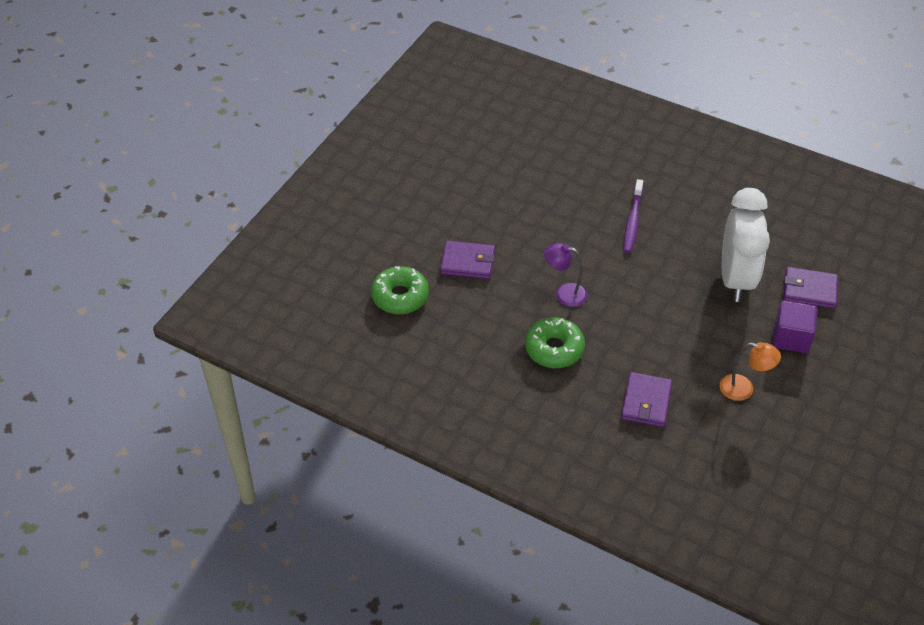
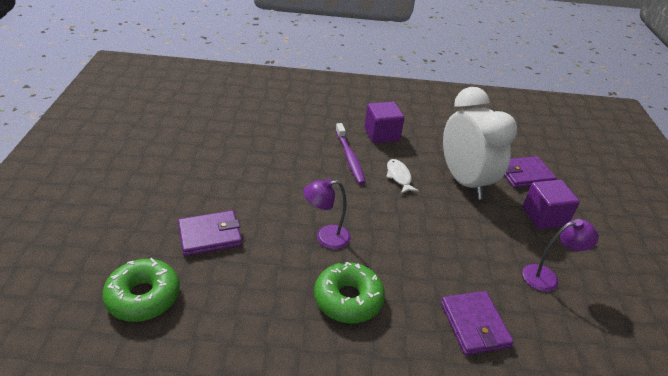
camera: 30 degrees left, 10 degrees down
orange lamp [720,342,781,401] -> purple lamp [522,219,599,292]
none -> purple cube [364,102,404,143]
none -> white fish [386,159,419,194]

